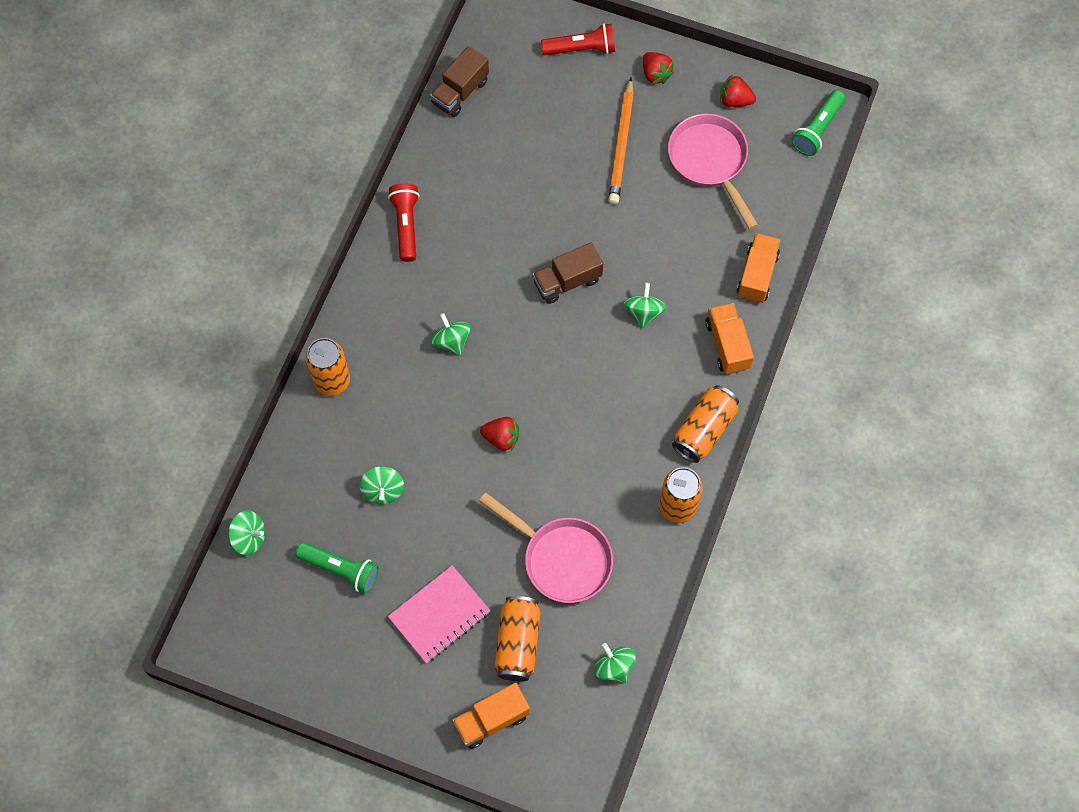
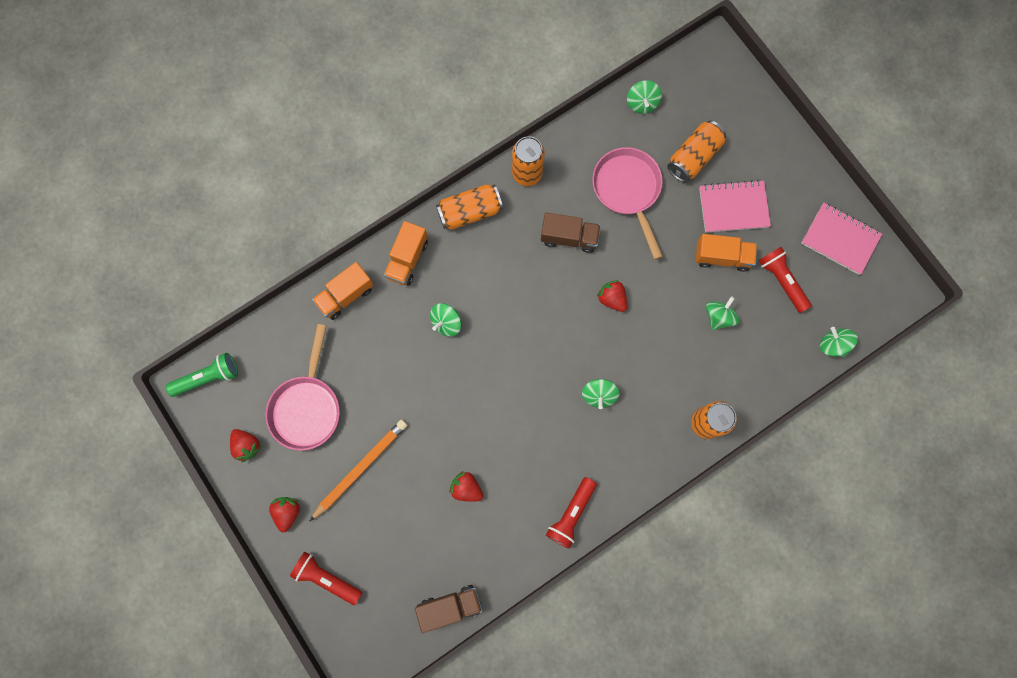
camera: 145 degrees left, 10 degrees up
green flashlight [295,542,379,594] -> red flashlight [758,247,812,313]
orange truck [452,683,530,749] -> orange truck moved to [696,234,757,272]
brown truck [533,242,603,304] -> brown truck moved to [541,213,601,253]
none -> red strawberry [449,471,483,502]
none -> pink notebook [801,203,882,275]

